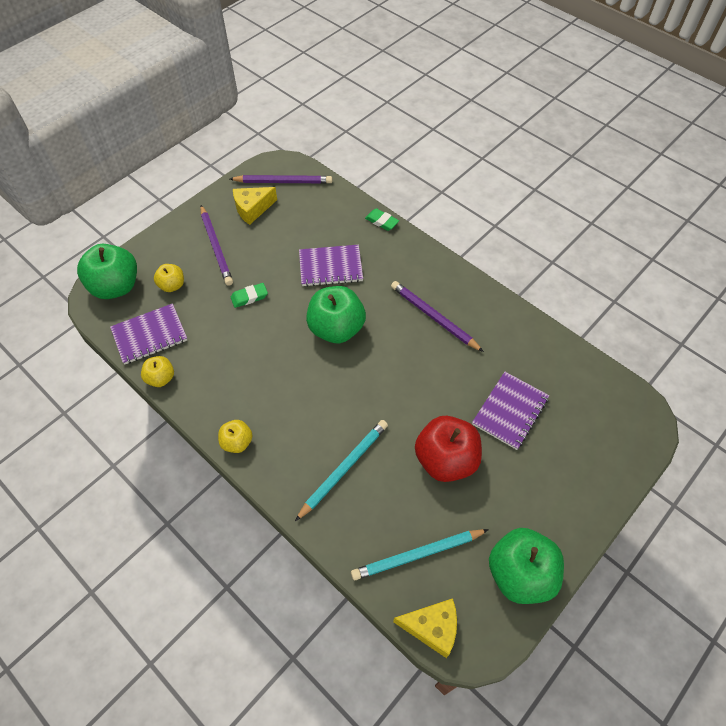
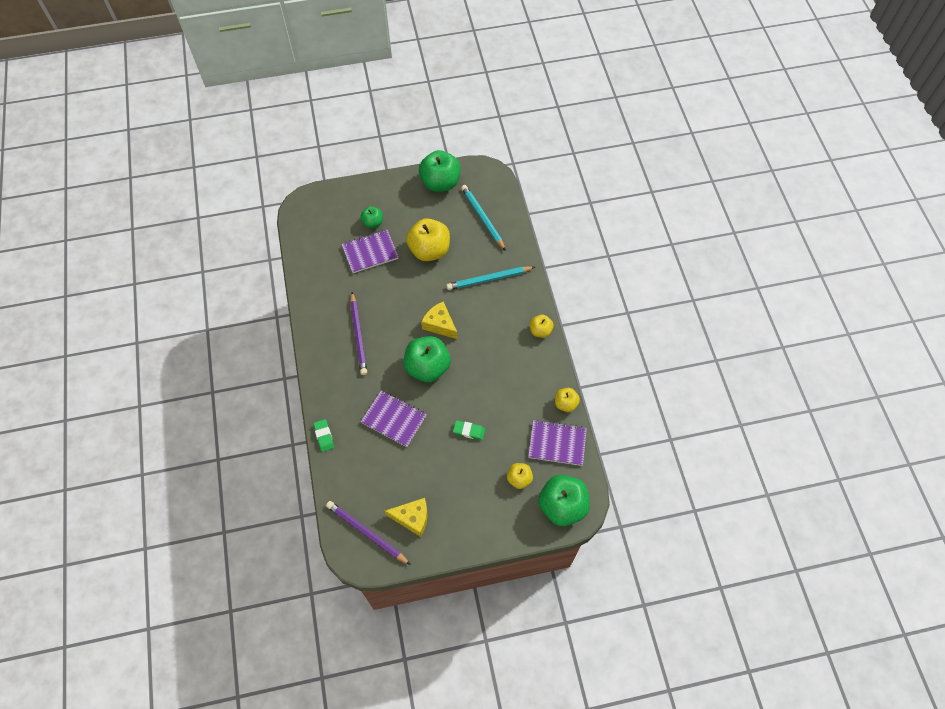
camera: 145 degrees left, 5 degrees up
purple pencil [201,205,233,286] -> none
turquoise pencil [351,529,489,580] -> turquoise pencil turned 135 degrees counterclockwise [461,185,506,251]
yellow cheese [393,598,457,658] -> yellow cheese moved to [421,301,458,339]
red apple [415,416,482,482] -> yellow apple [406,218,450,261]
none -> green apple [360,206,383,228]

